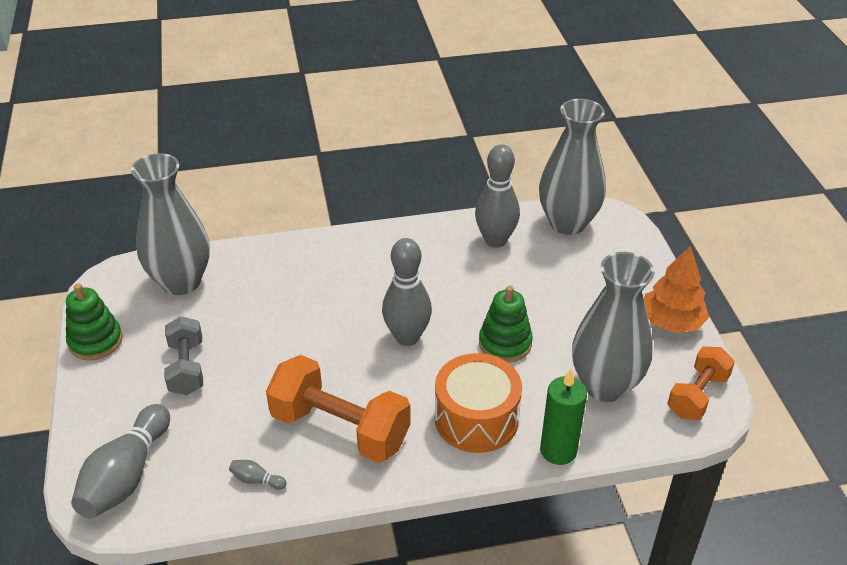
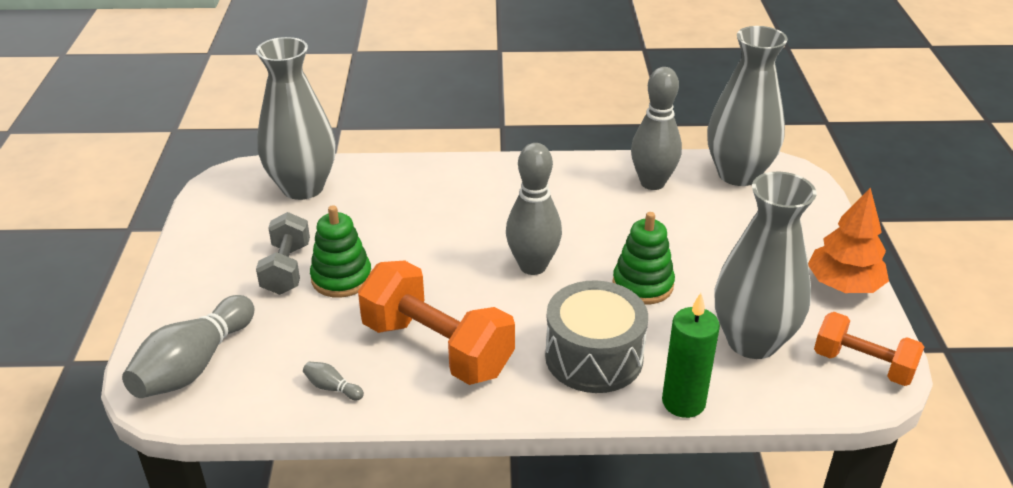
camera: 10 degrees right, 5 degrees down
green stacking toy [66,283,123,360] -> green stacking toy moved to [310,205,371,298]
orange drum [435,353,522,453] -> grey drum [545,280,648,393]
orange dumbbell [667,347,735,420] -> orange dumbbell turned 75 degrees clockwise [814,312,924,386]

